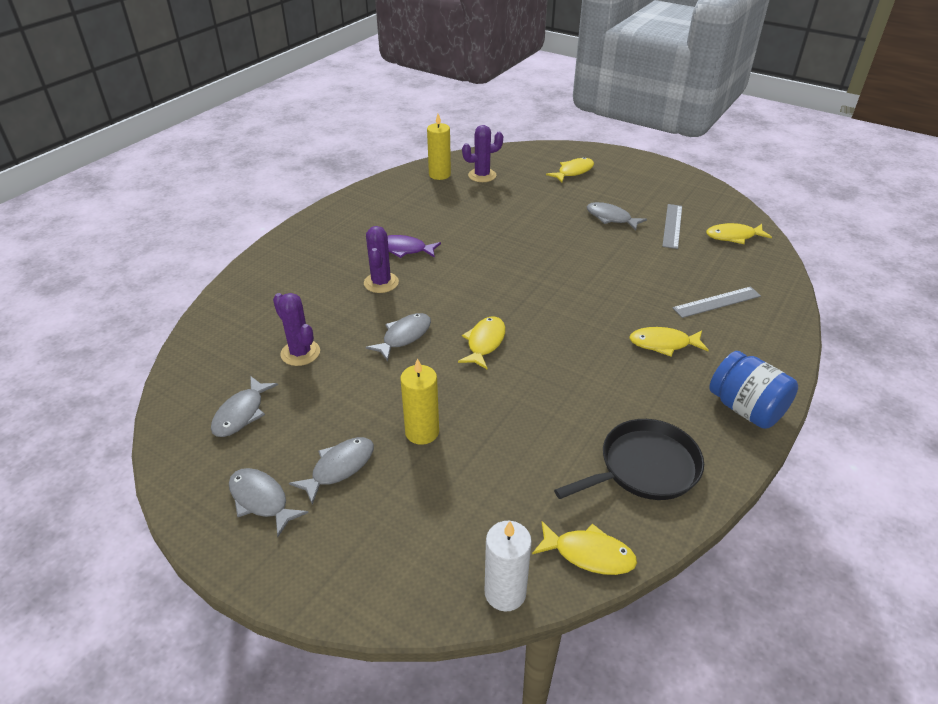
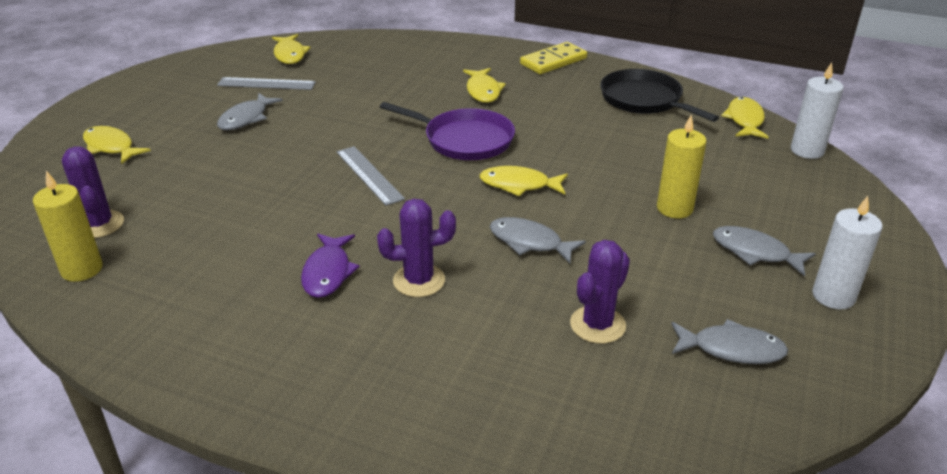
camera: 100 degrees left, 5 degrees down
grey fish [229,468,308,537] -> white candle [812,196,883,310]
grey ruler [672,287,761,318] -> grey ruler moved to [336,146,405,206]
blue jar [709,351,798,429] -> yellow domino [520,42,587,74]
none -> purple pan [380,102,515,160]

